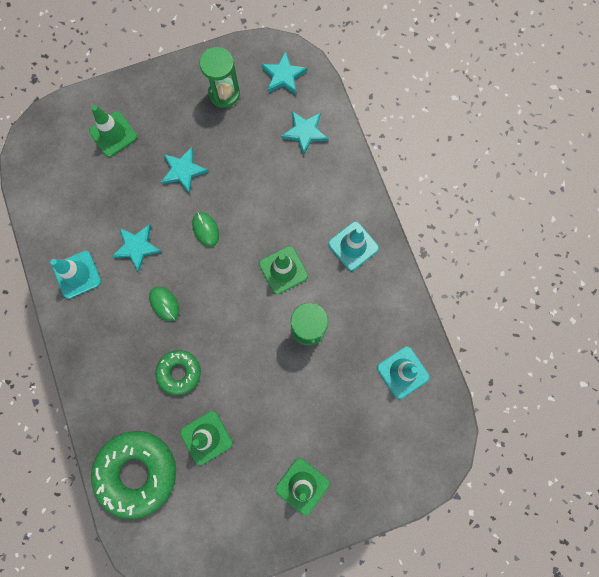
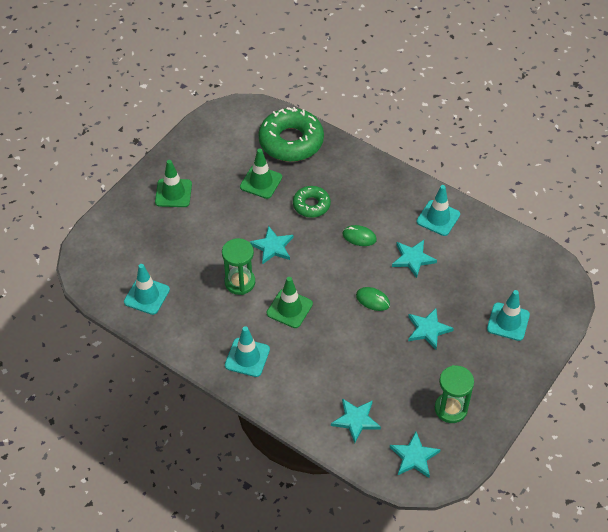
camera: 145 degrees right, 25 degrees down
green traffic cone [89,105,137,157] -> turquoise traffic cone [487,290,530,341]
none -> turquoise star [250,226,293,264]

